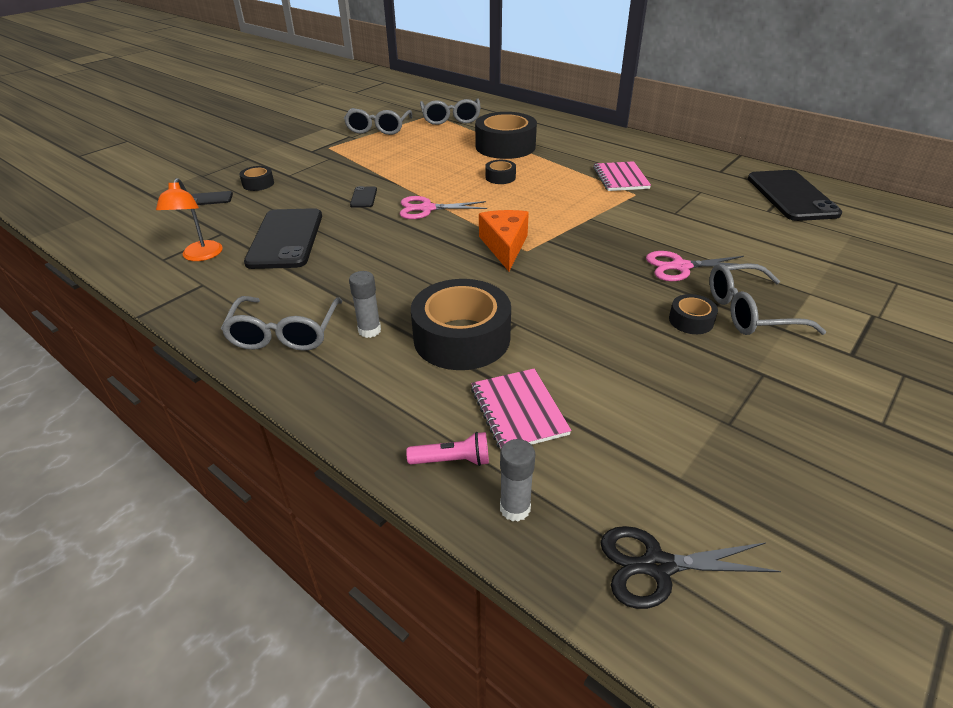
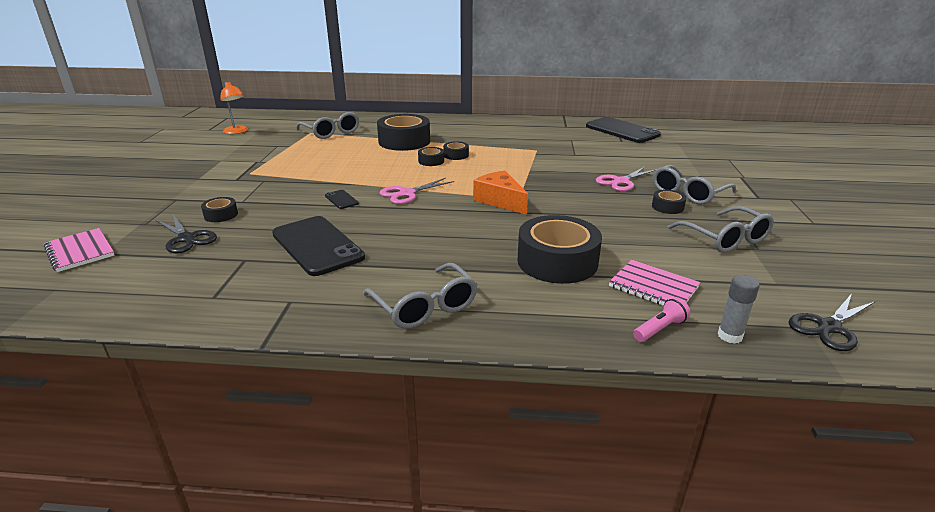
camera: 35 degrees left, 10 degrees down
orange lamp [156,178,223,261] -> orange lamp moved to [220,82,248,134]
black phone [191,191,233,205] -> black scissors [156,215,217,254]
grey glasses [344,108,413,135] -> grey glasses moved to [667,206,774,253]
grey glue stick [349,271,381,338] -> none
pink notebook [593,161,651,191] -> pink notebook moved to [43,228,114,272]
none -> black tape [443,141,469,160]

